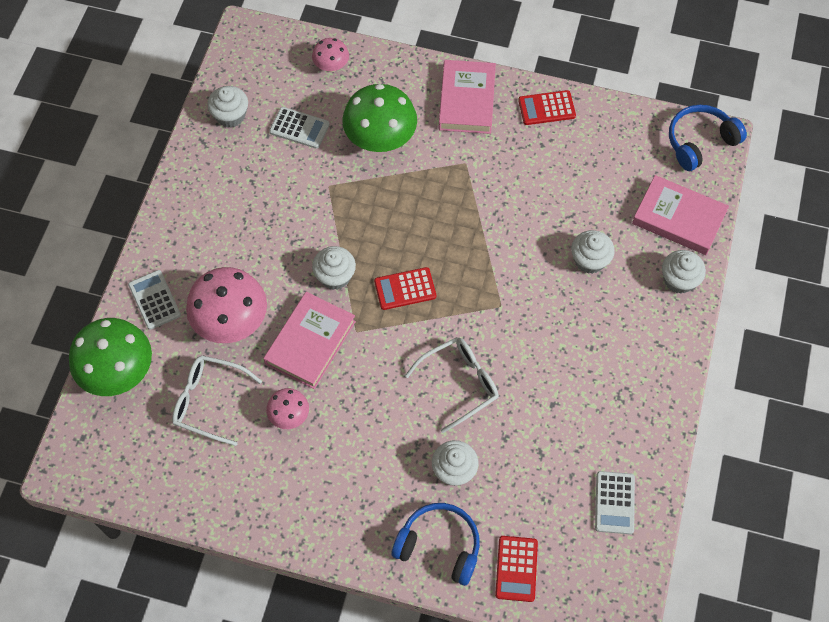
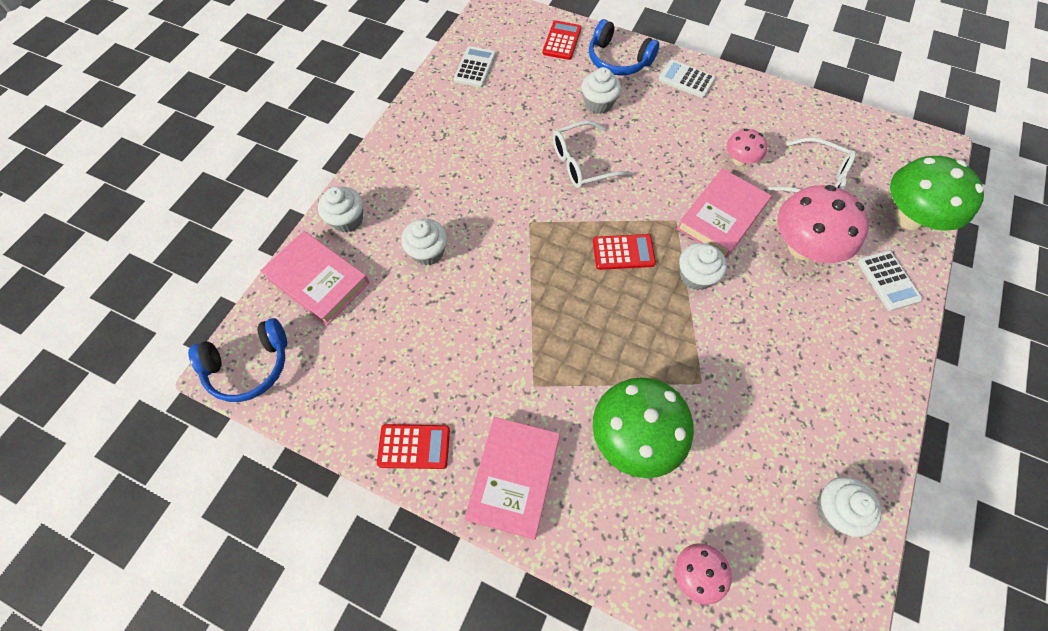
camera: 170 degrees left, 0 degrees up
white calculator [269,107,330,149] -> white calculator moved to [658,60,716,98]

